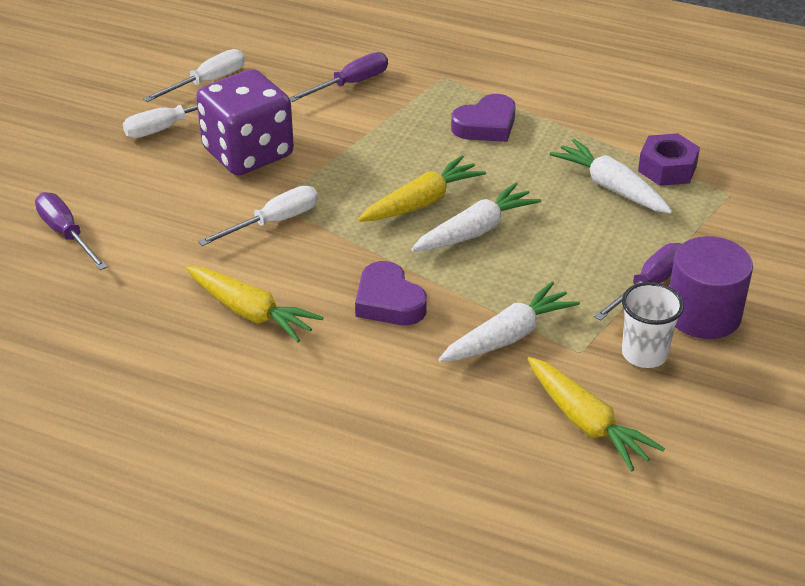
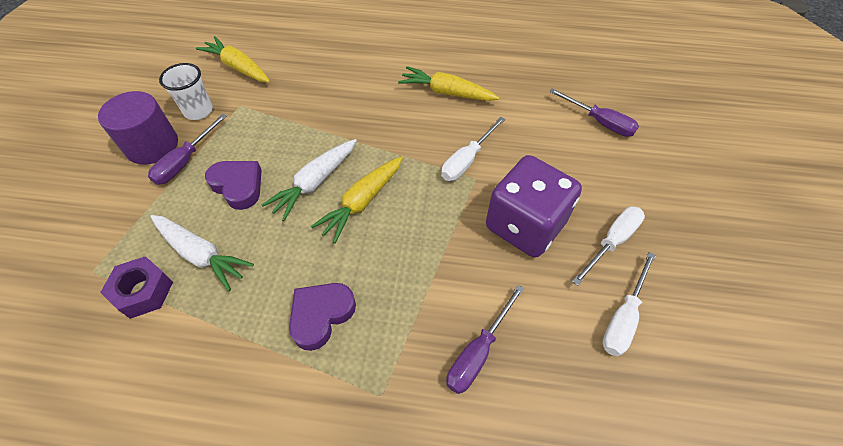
camera: 165 degrees right, 15 degrees up
purple heart [355,261,427,325] -> purple heart moved to [205,161,261,210]
white carrot [438,281,580,362] -> none

